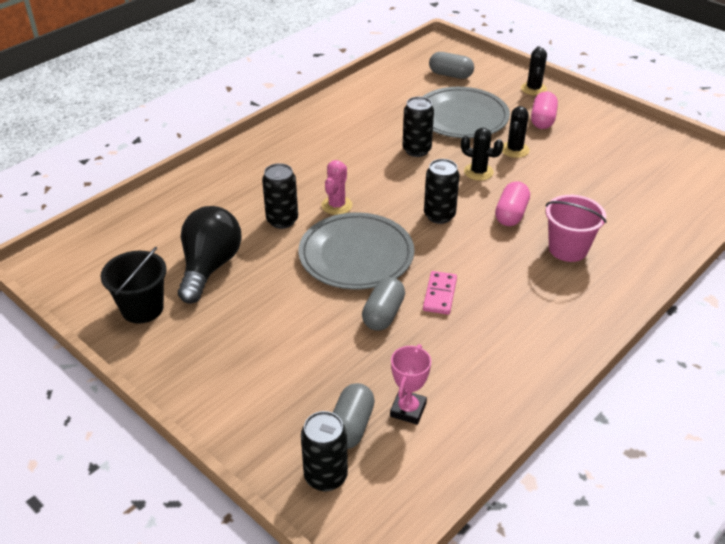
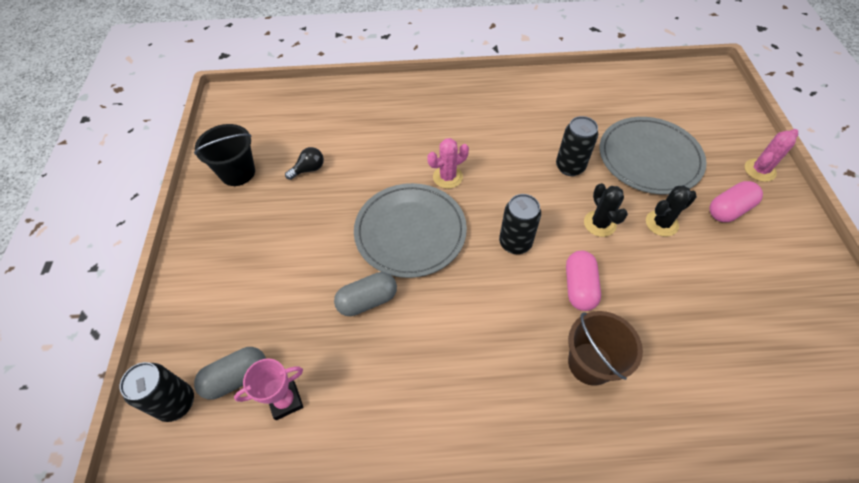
camera: 45 degrees right, 15 degrees up
black light bulb [178,206,242,304] -> black light bulb [285,147,324,180], size x0.46
black can [262,163,298,229] -> none
pink domino [423,271,457,315] -> none
grey capsule [429,52,474,79] -> none
pink capsule [495,181,530,226] -> pink capsule turned 60 degrees counterclockwise [566,251,601,311]
black cactus [521,46,547,95] -> pink cactus [744,129,798,182]
pink bucket [545,195,606,262] -> brown bucket [568,311,643,386]

